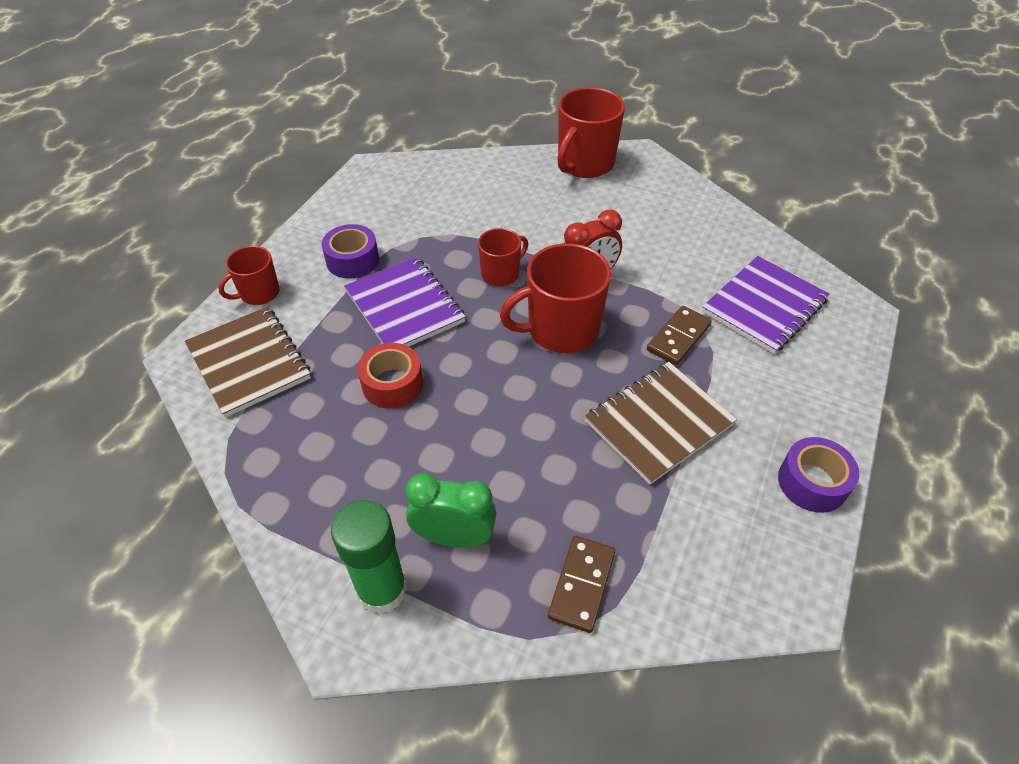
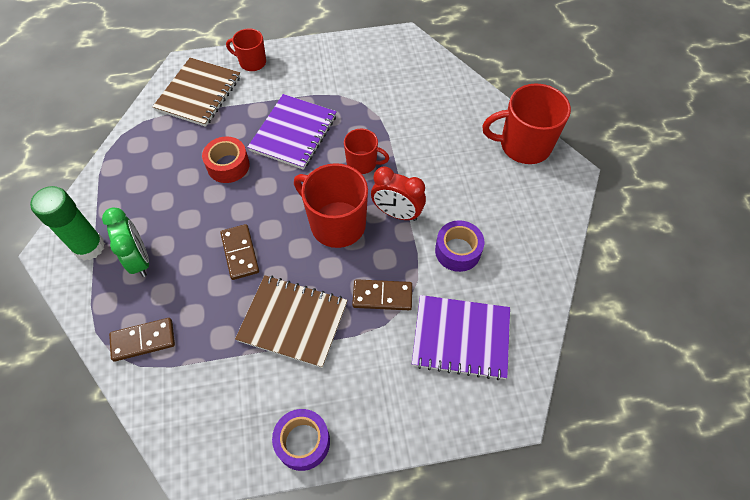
camera: 55 degrees right, 10 degrees up
purple tape [322,224,379,279] -> purple tape moved to [435,220,484,272]
none -> brown domino [220,224,259,280]

